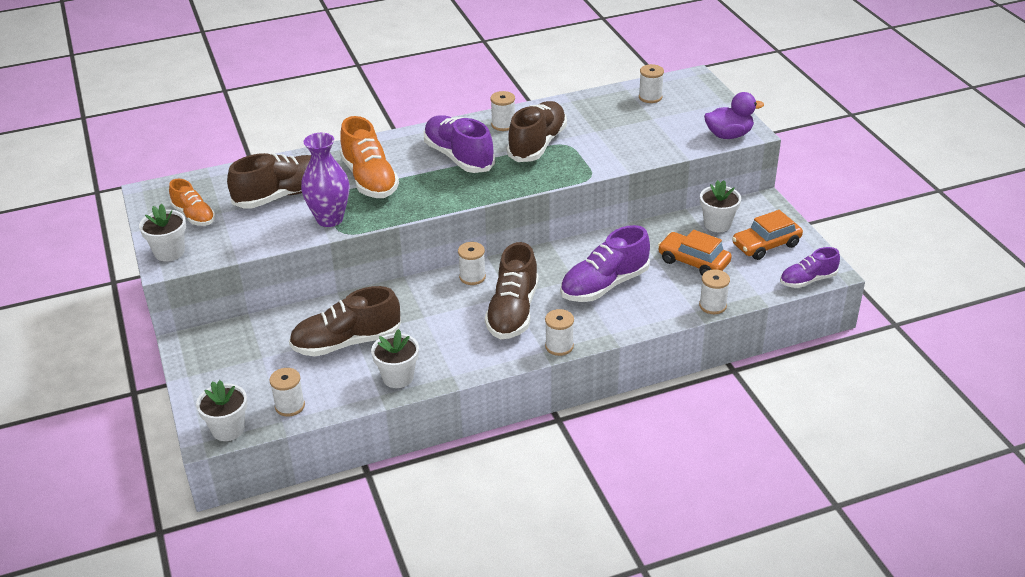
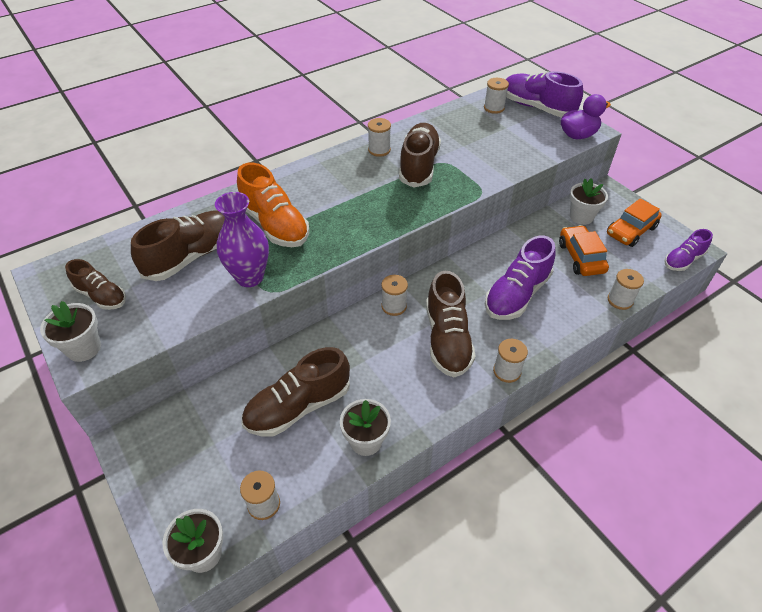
camera: 15 degrees left, 10 degrees up
orange shoe [169,179,215,226] -> brown shoe [65,259,126,310]
purple shoe [424,115,495,173] -> purple shoe moved to [506,71,583,117]
orange car [658,230,732,275] -> orange car turned 60 degrees clockwise [559,225,609,276]

